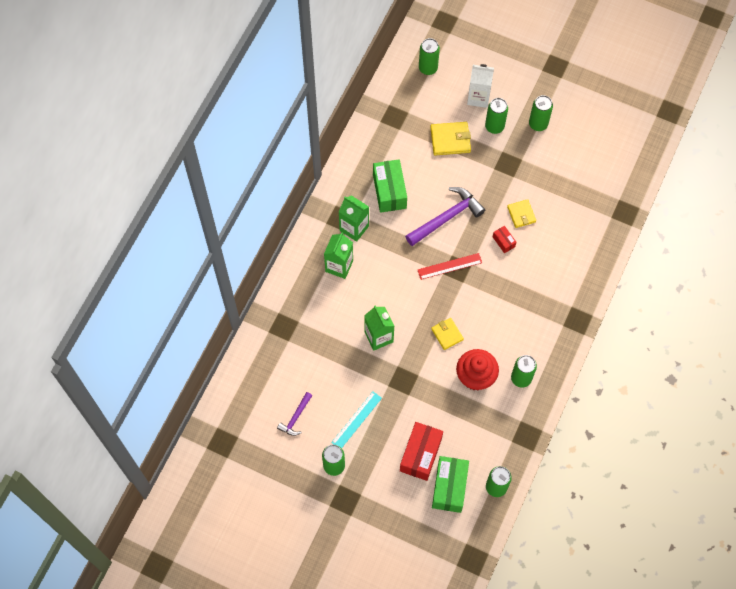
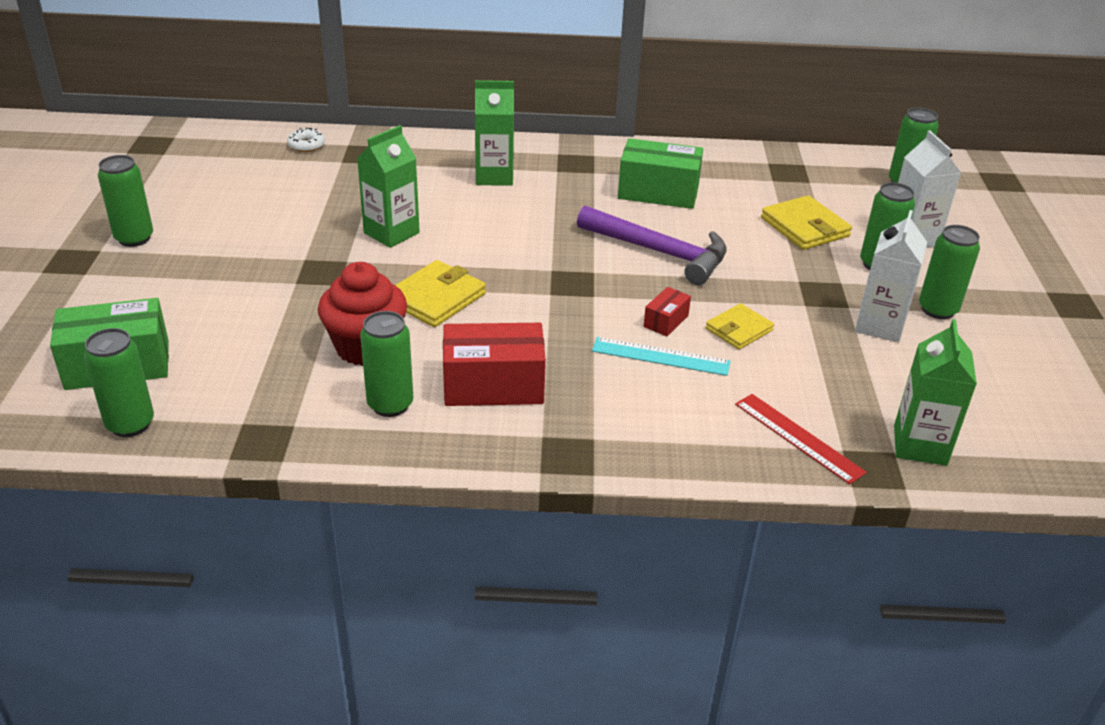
camera: 65 degrees right, 30 degrees down
purple hammer [277,392,312,436] -> none
turquoise ruler [331,391,382,448] -> turquoise ruler moved to [592,337,731,376]
green carton [338,195,369,242] -> green carton moved to [894,319,977,466]
green box [373,159,407,213] -> green box turned 45 degrees clockwise [618,138,703,209]
red box [400,422,443,481] -> red box moved to [443,323,546,406]
red ruler [418,253,482,280] -> red ruler moved to [735,394,867,485]
yellow wallet [431,318,464,350] -> yellow wallet [395,260,486,327], size x1.51
none -> white donut [287,128,325,152]
none -> white carton [855,210,927,342]

